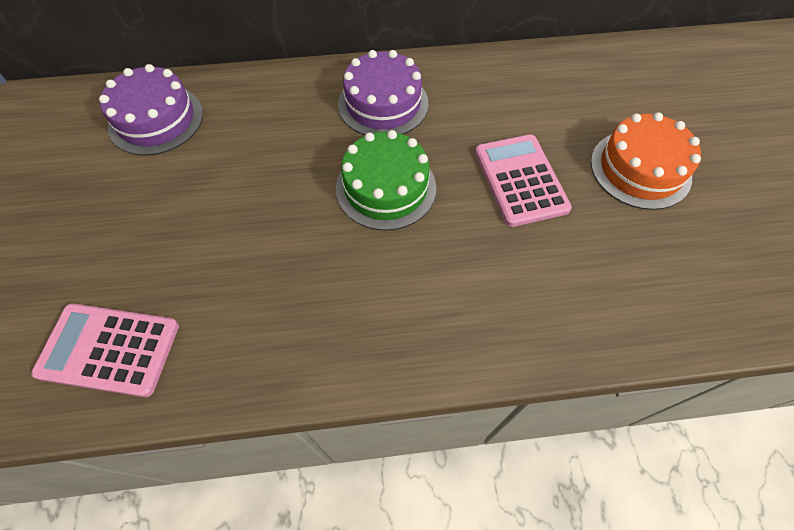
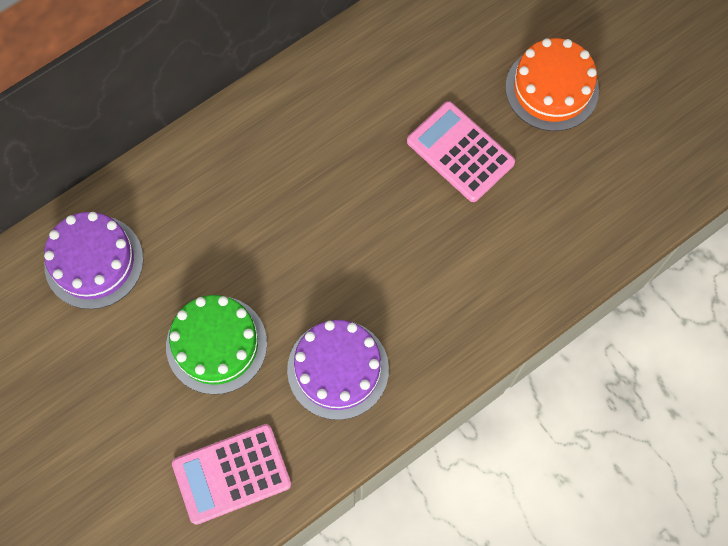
camera: 30 degrees left, 10 degrees up
green cake [336,130,436,231] -> green cake moved to [166,295,267,395]
purple cake [338,50,428,135] -> purple cake moved to [287,320,389,420]

